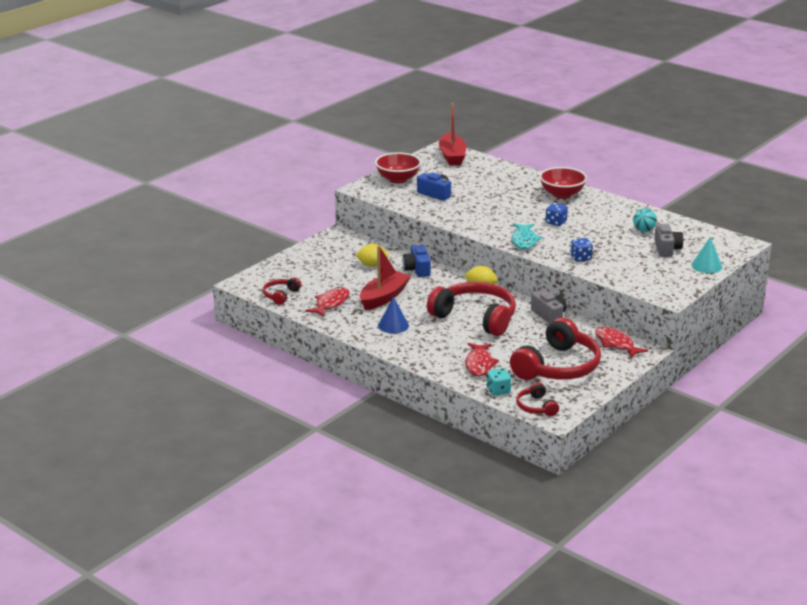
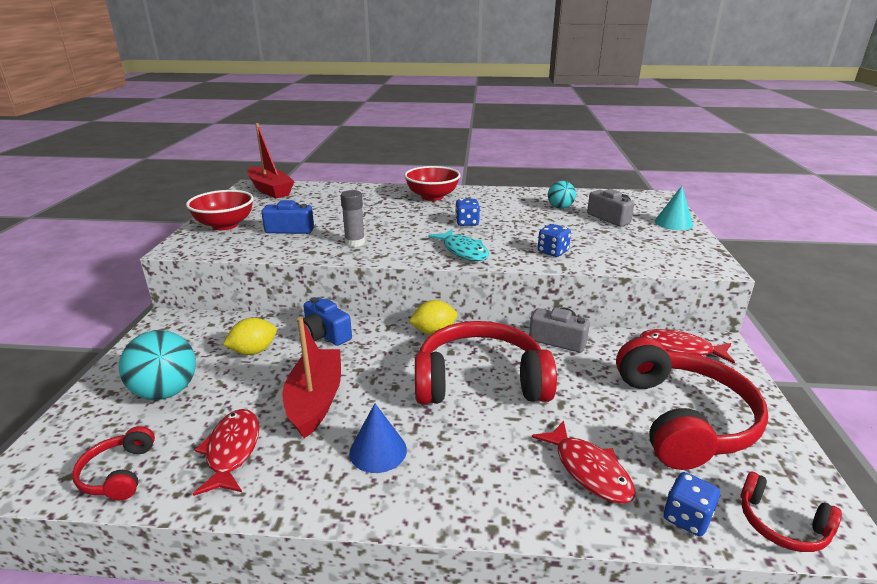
camera: 35 degrees left, 0 degrees up
turquoise dice [487,368,511,396] -> blue dice [664,472,720,537]
none -> turquoise ball [119,330,196,400]
none -> grey glue stick [341,190,365,247]

